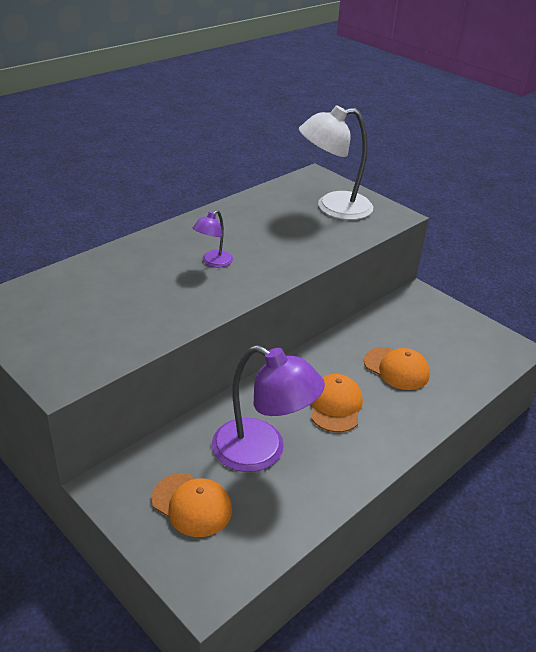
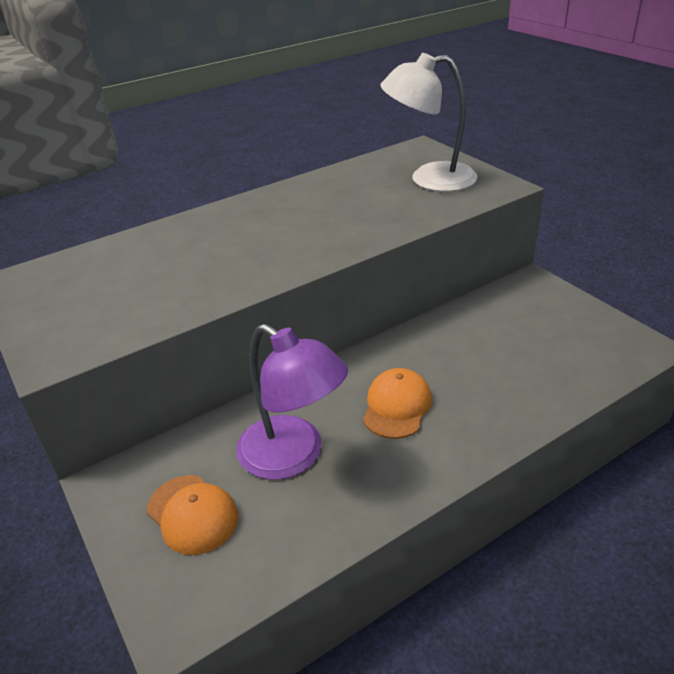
camera: 15 degrees right, 0 degrees up
purple lamp [193,210,233,267] -> none
orange cap [364,347,430,390] -> none

